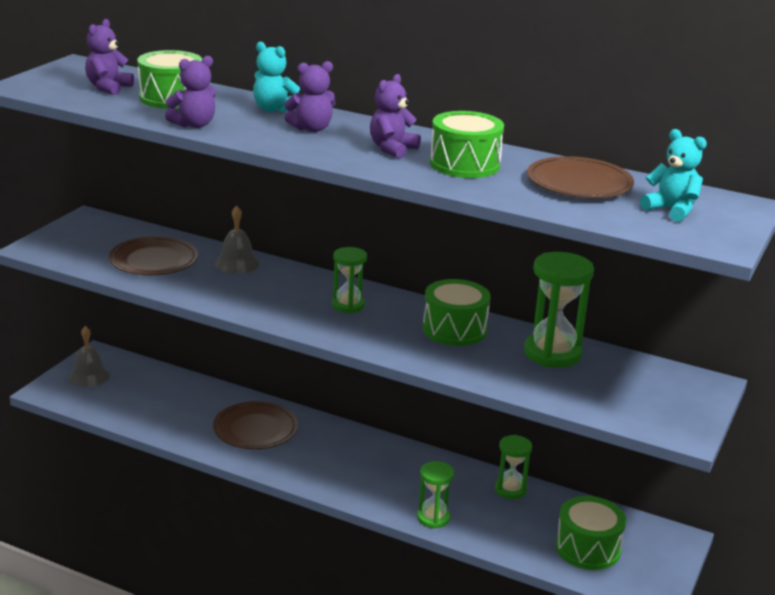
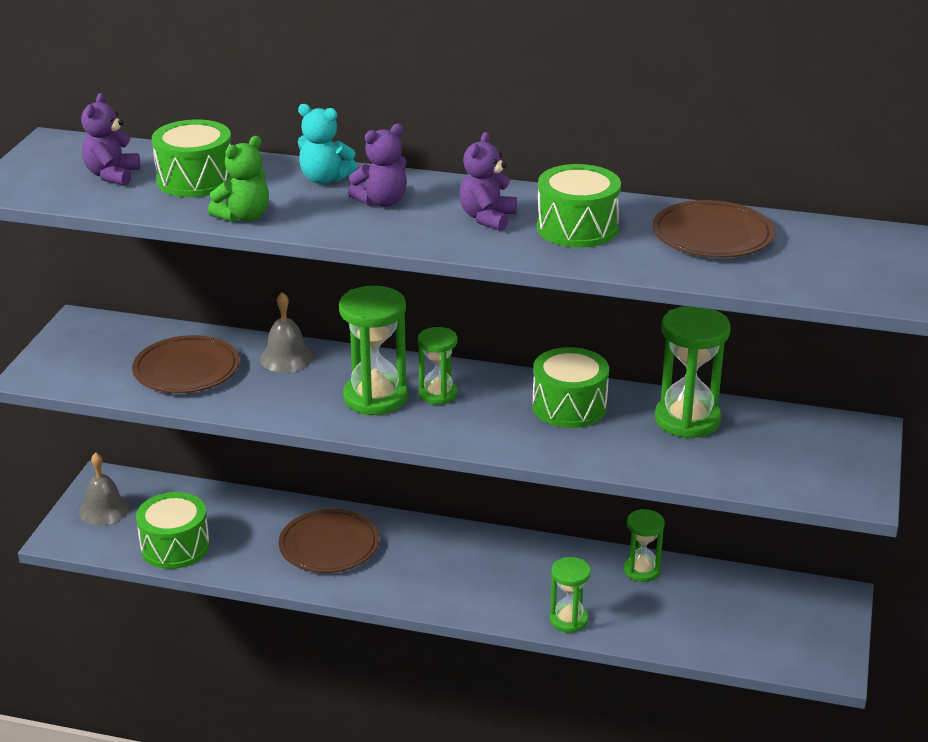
camera: 10 degrees left, 5 degrees up
purple teddy bear [165,56,216,128] -> green teddy bear [208,136,269,222]
green drum [555,496,626,570] -> green drum moved to [136,492,210,569]
turquoise teddy bear [640,129,707,222] -> none
none -> green hourglass [339,286,408,415]

